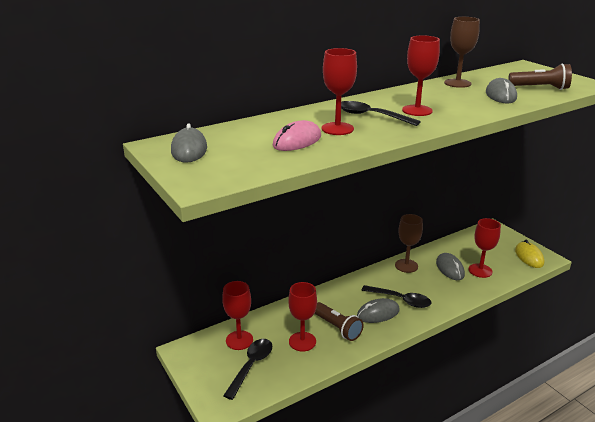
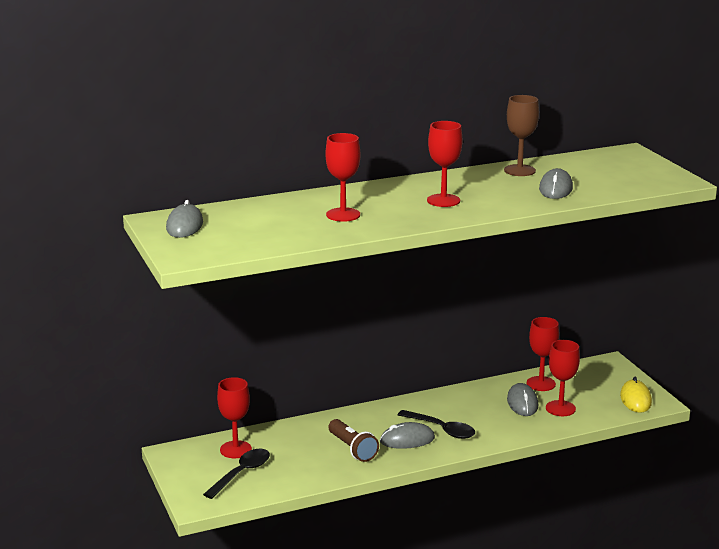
camera: 10 degrees right, 5 degrees down
pink mouse [273,120,321,151] -> none
red goblet [288,282,317,352] -> red goblet moved to [527,317,559,391]
black spoon [341,101,421,126] -> none
brown goblet [395,214,423,273] -> none
brown flashlight [508,63,572,90] -> none

